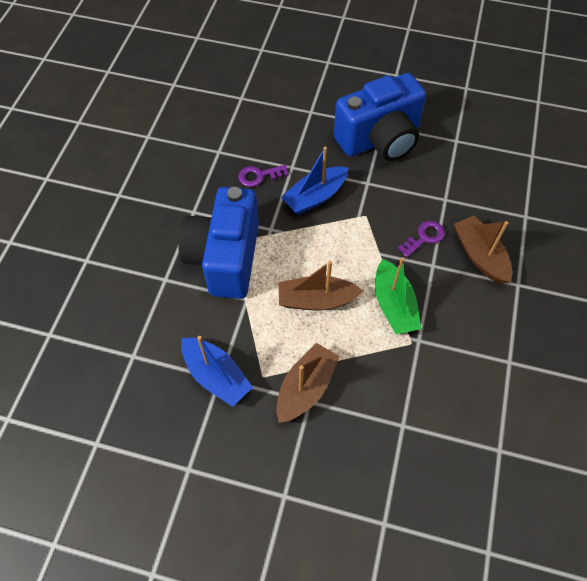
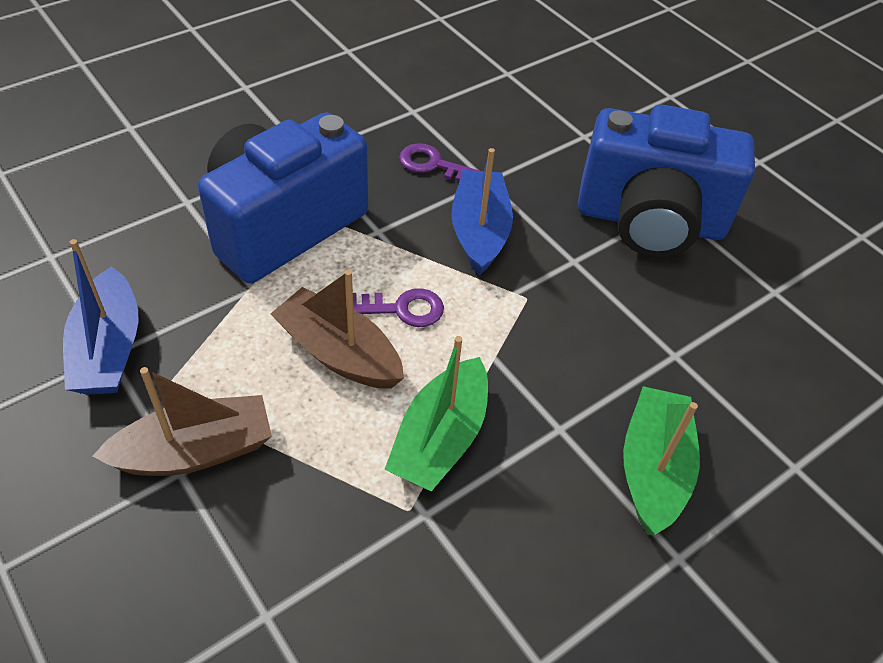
camera: 35 degrees right, 10 degrees down
blue boat [281,147,349,215] -> blue boat turned 90 degrees clockwise [451,148,513,276]
purple key [398,221,445,257] -> purple key moved to [353,288,444,327]
brown boat [454,216,512,284] -> green boat [623,386,700,535]

